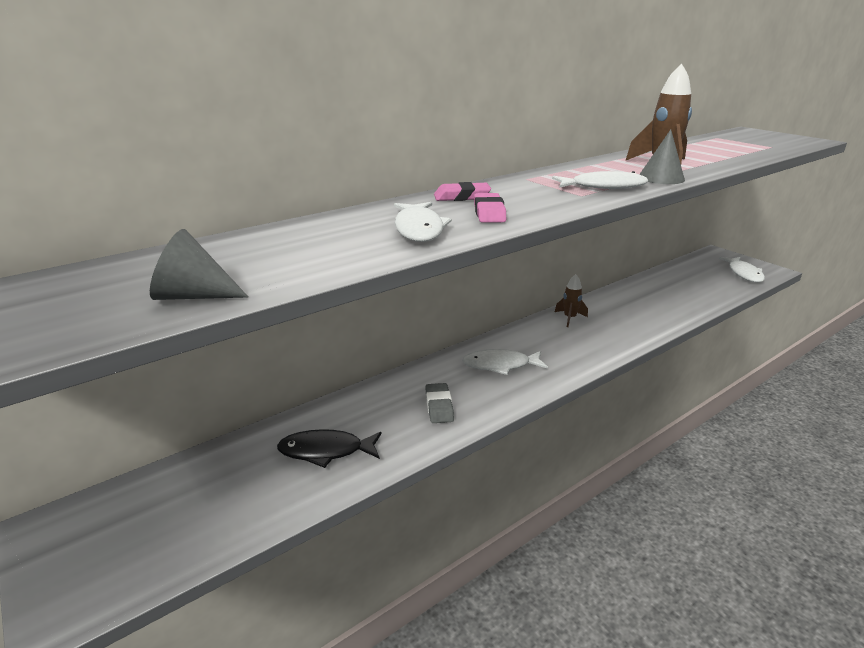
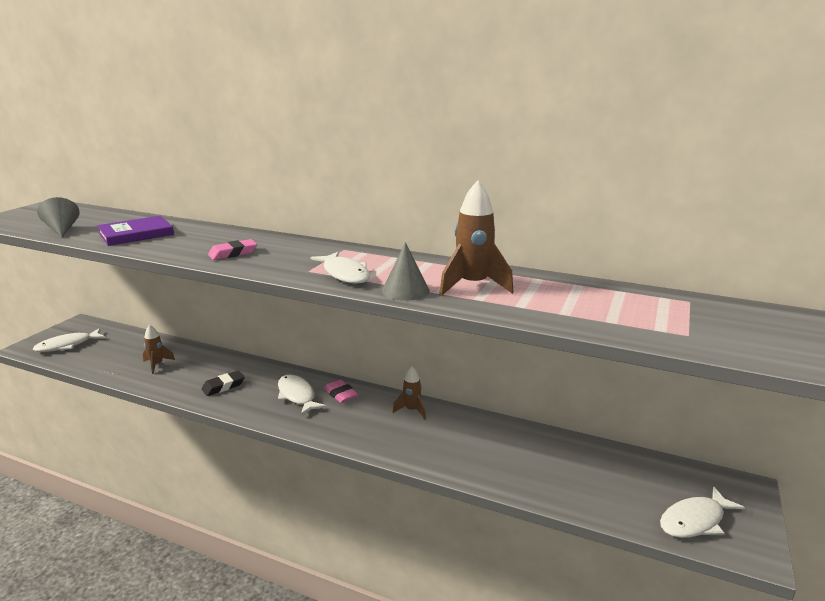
camera: 60 degrees right, 5 degrees down
black fish [277,429,382,468] -> brown rocket [143,325,175,374]
white fish [394,202,452,242] -> white fish moved to [33,328,105,352]
grey eraser [425,383,454,423] -> black eraser [201,371,245,396]
pink eraser [434,182,491,201] -> pink eraser moved to [324,379,358,403]
none -> purple book [97,216,174,246]

